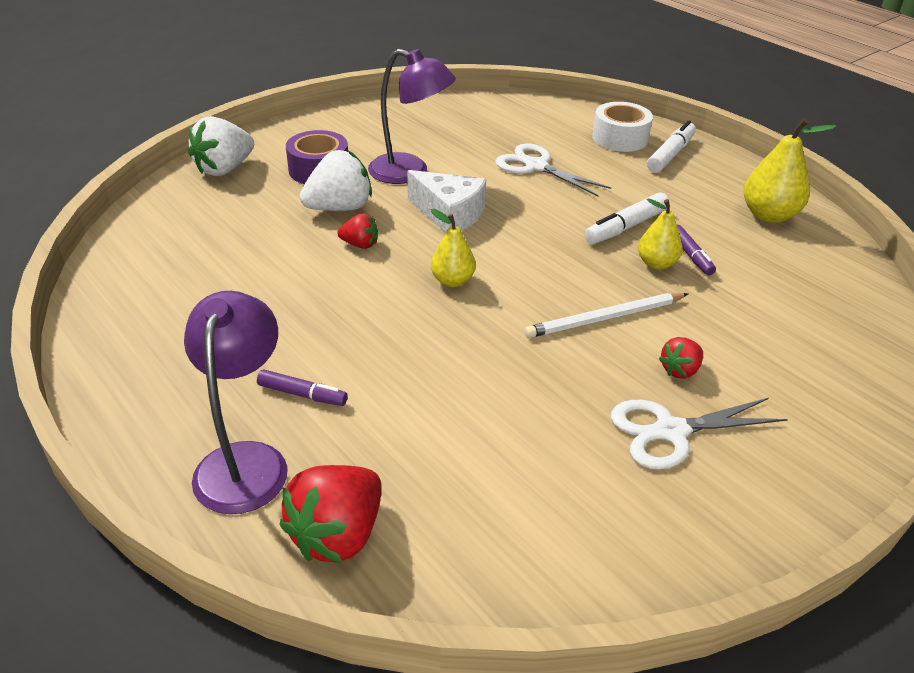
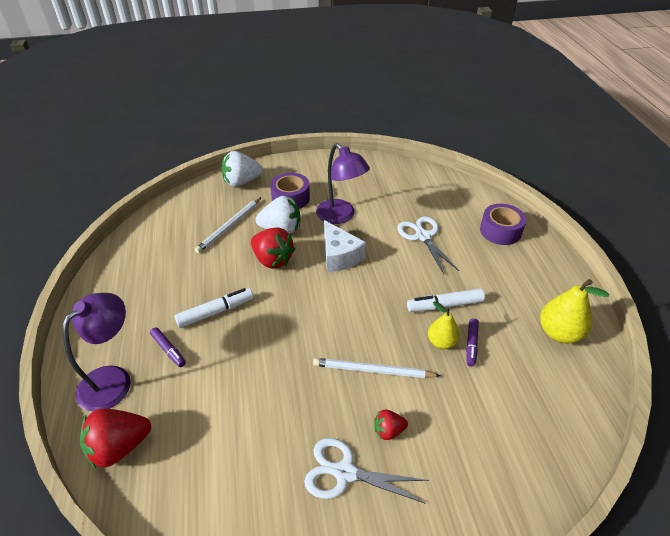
camera: 30 degrees right, 5 degrees up
red strawberry [337,213,378,249] -> red strawberry [251,227,295,269], size x1.85
yellow pear [431,209,476,287] -> none
white tape [592,102,653,152] -> purple tape [480,204,526,245]
white marker [647,120,696,173] -> white marker moved to [174,288,253,328]
none -> white pencil [195,197,261,253]

